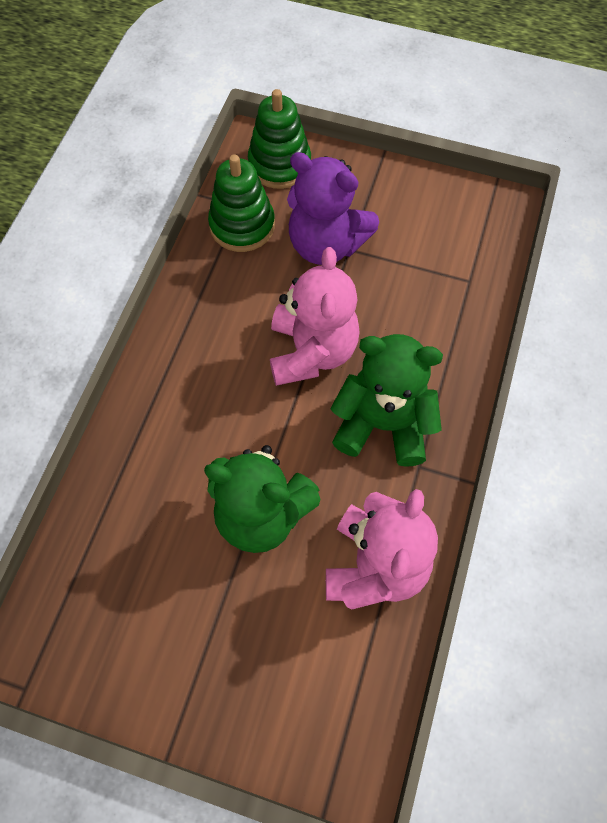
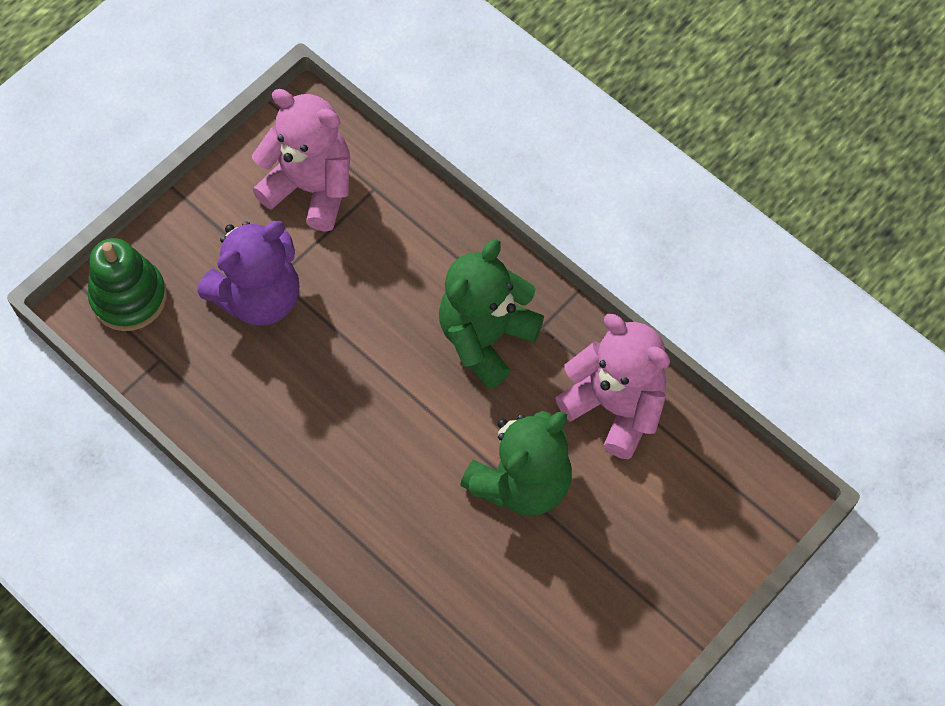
camera: 65 degrees left, 0 degrees up
green stacking toy [208,154,275,252] -> none
pink teddy bear [270,247,360,386] -> pink teddy bear moved to [252,89,350,232]

